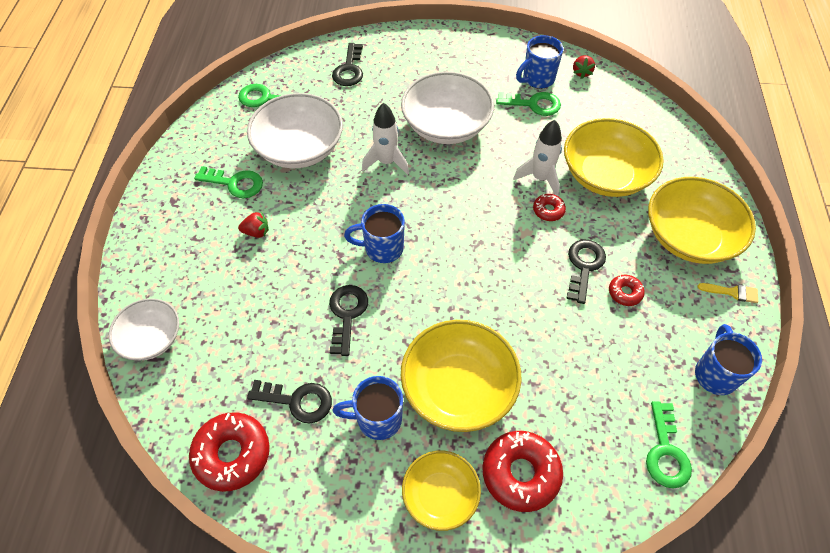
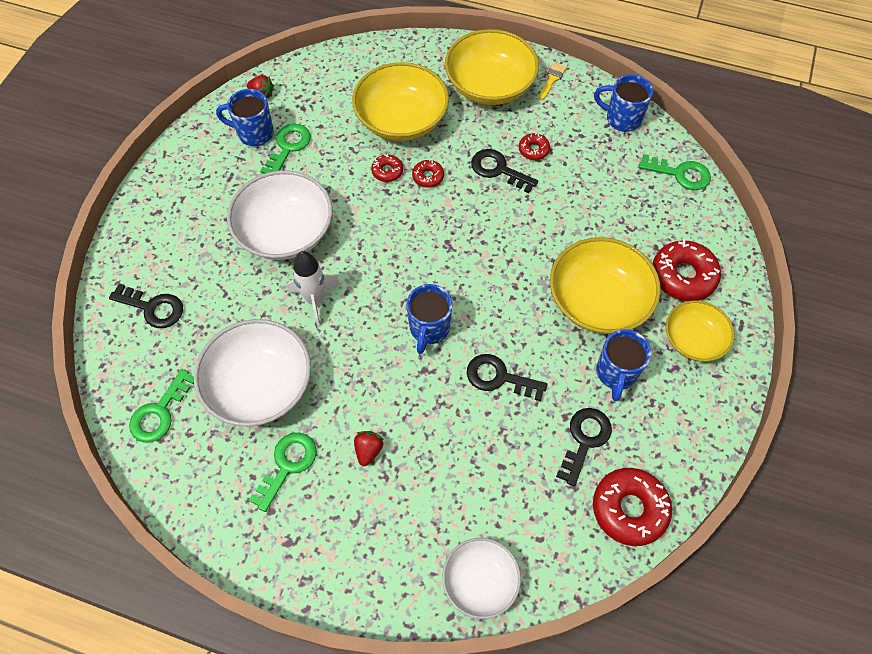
camera: 75 degrees left, 5 degrees up
white rocket [513,120,562,196] -> red donut [371,154,403,182]
blue mug [516,35,563,89] -> blue mug turned 120 degrees clockwise [216,89,274,146]

